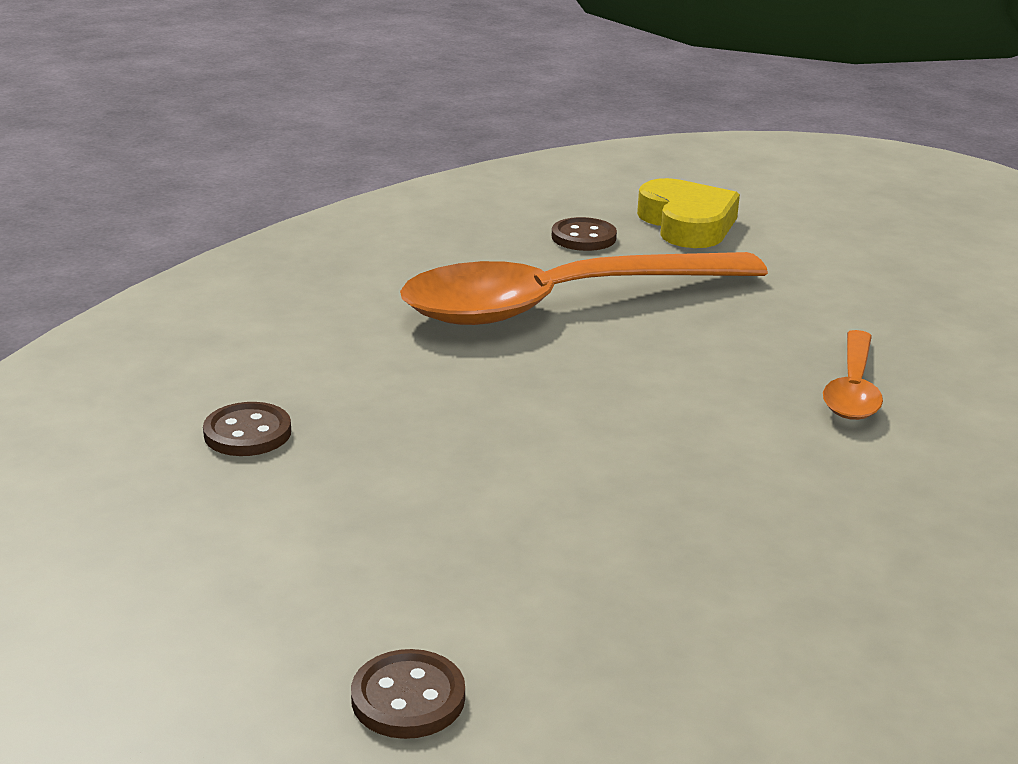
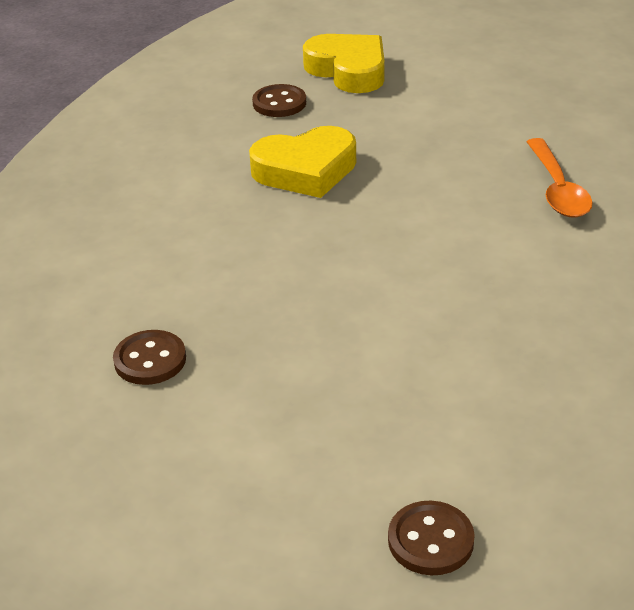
camera: 20 degrees left, 10 degrees up
orange spoon [400,252,768,325] -> yellow heart [249,126,356,198]

